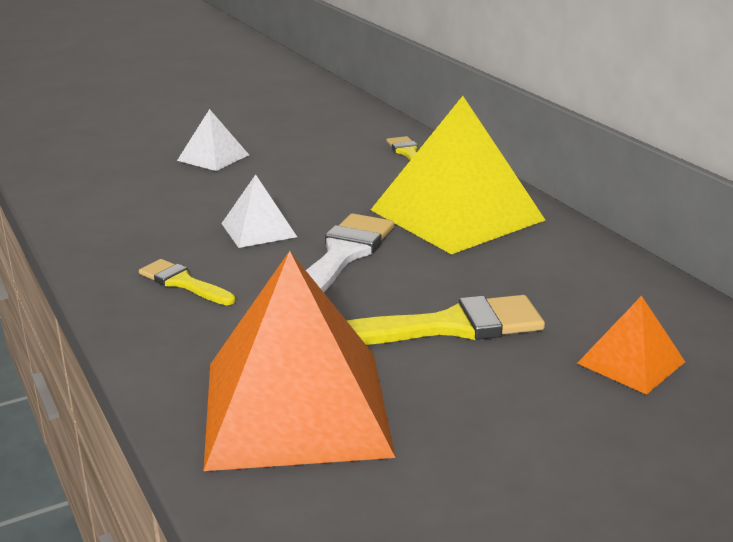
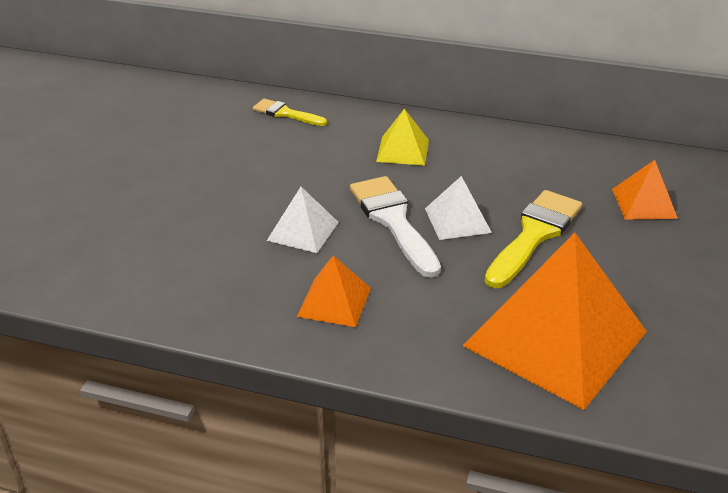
camera: 45 degrees left, 10 degrees up
yellow brush [139,259,236,305] -> orange pyramid [297,256,371,327]
white pyramid [177,109,249,171] -> white pyramid moved to [425,176,492,240]
yellow pyramid [371,96,545,255] -> yellow pyramid [376,109,429,166], size x0.47

